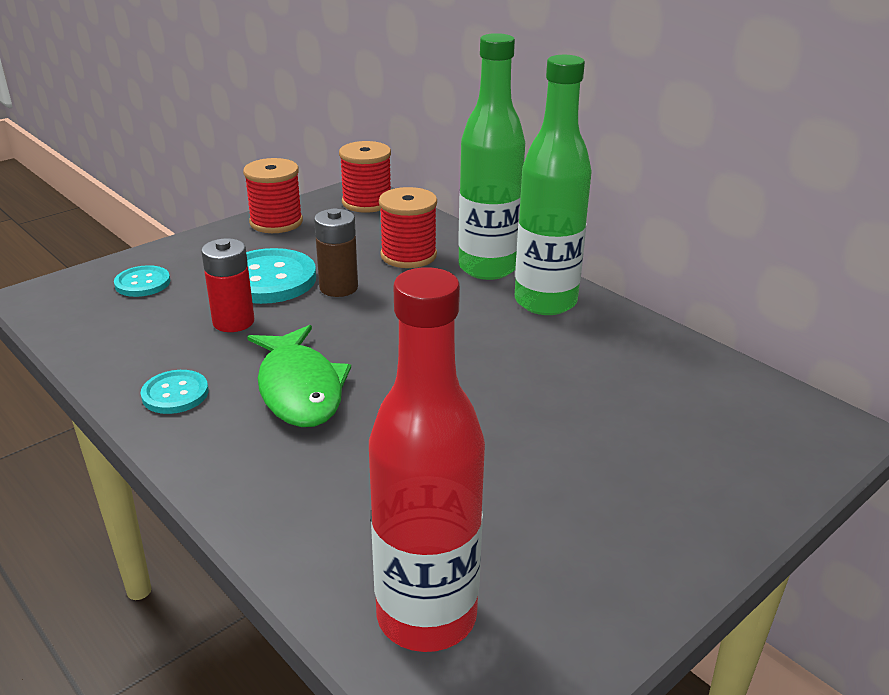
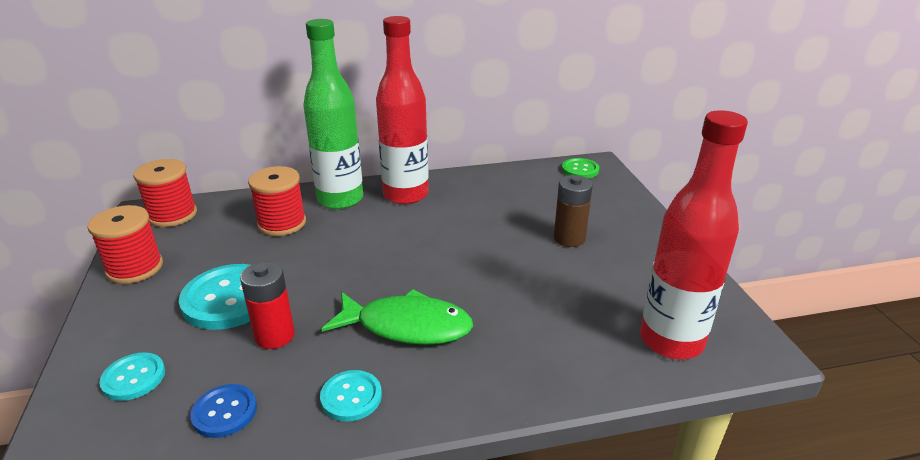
camera: 60 degrees left, 0 degrees up
brown battery [314,208,358,297] -> brown battery moved to [554,175,593,247]
green bottle [515,55,592,315] -> red bottle [376,16,429,204]
none -> blue button [190,384,257,438]
none -> green button [562,158,599,178]

